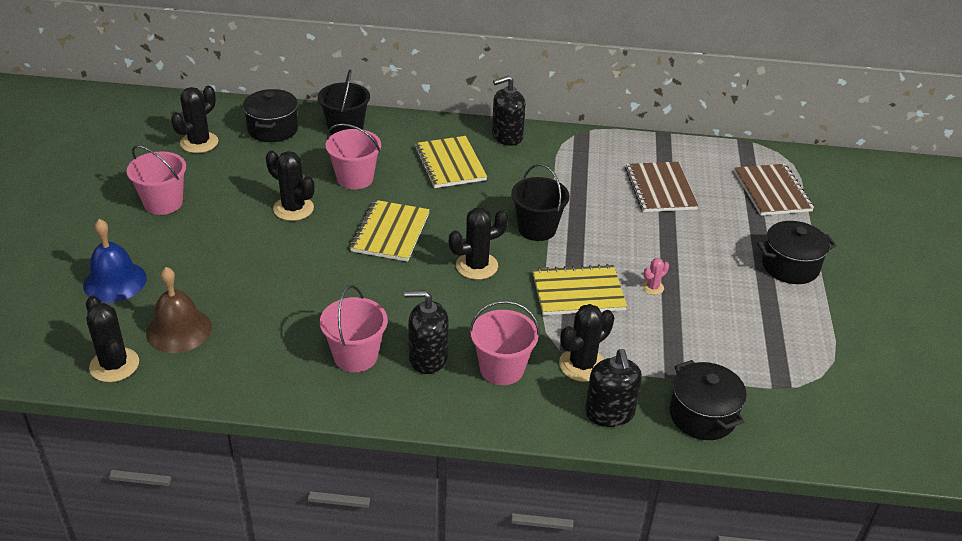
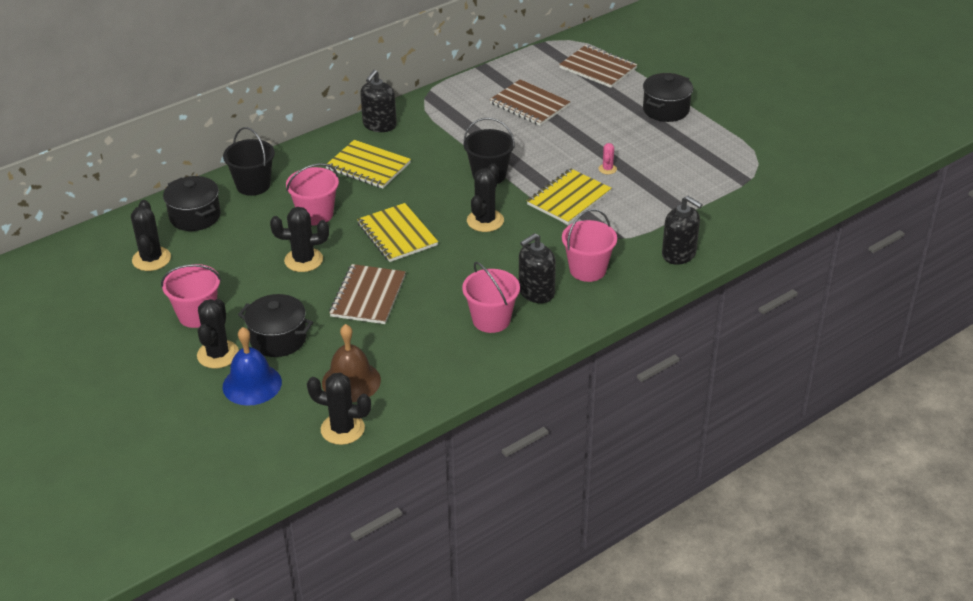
camera: 40 degrees left, 0 degrees up
black cactus [559,304,614,382] -> black cactus moved to [197,299,239,368]
black pot [669,360,747,440] -> black pot moved to [238,294,313,357]
none -> brown notebook [329,264,406,324]

